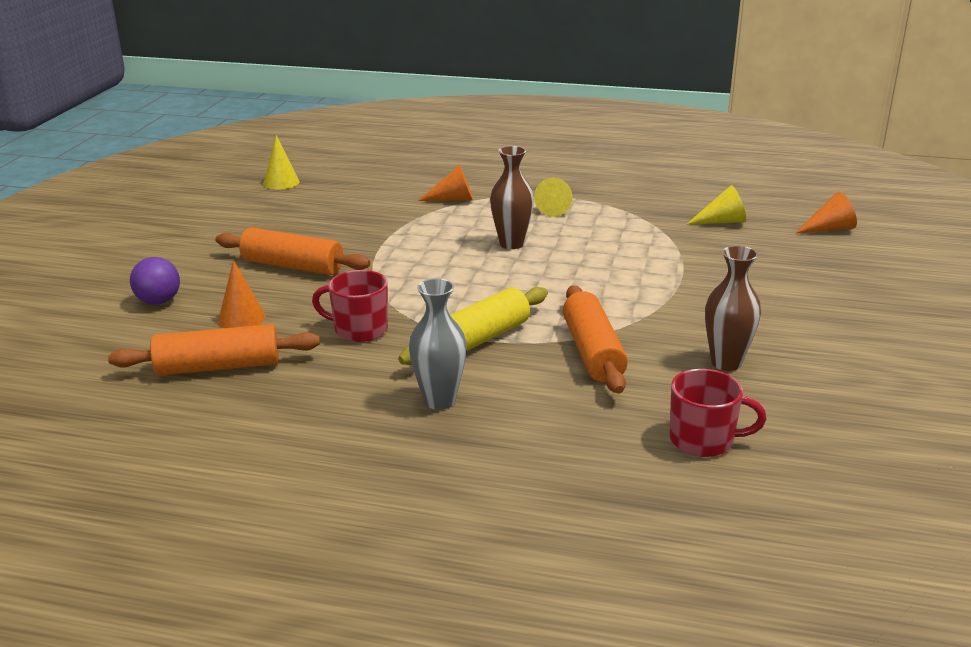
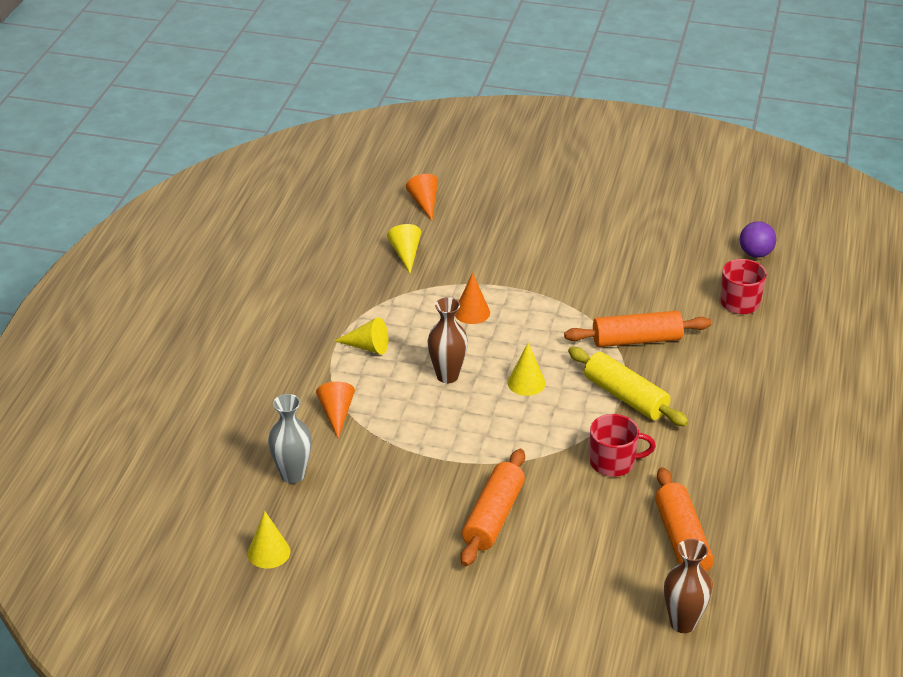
camera: 90 degrees left, 10 degrees up
purple ball [130,257,180,305] -> purple ball moved to [740,221,776,258]
orange cone [218,260,266,328] -> orange cone moved to [455,273,490,324]
red mug [312,270,388,342] -> red mug turned 105 degrees counterclockwise [590,414,656,477]
grey vase [409,278,467,410] -> grey vase moved to [268,394,312,484]
brown vase [705,246,761,371] -> brown vase moved to [664,539,712,633]
none -> yellow cone [508,343,546,396]

